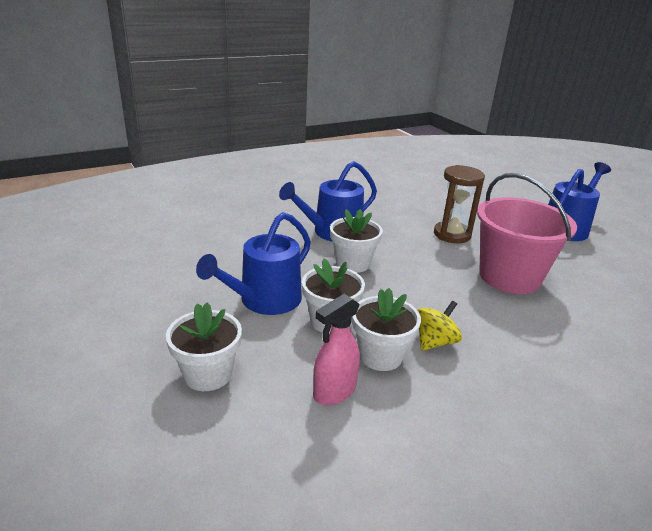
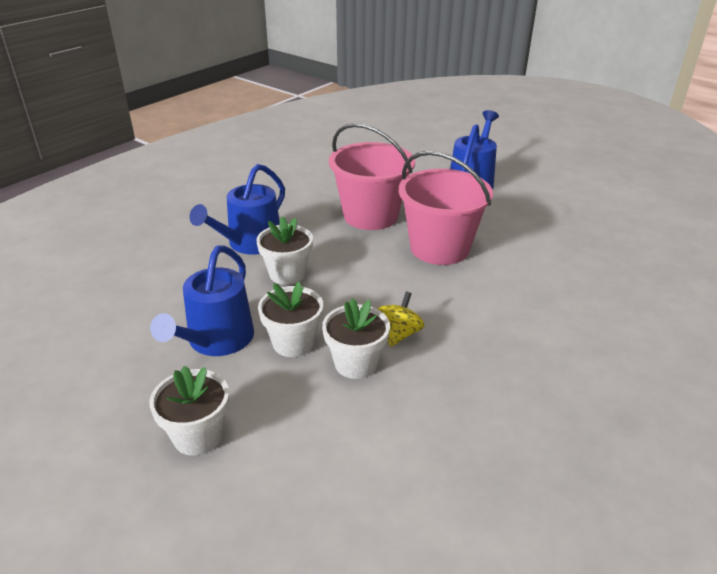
camera: 20 degrees left, 5 degrees up
pink spray bottle [313,294,360,405] -> none
brown hourglass [434,165,485,243] -> pink bucket [329,123,415,230]

